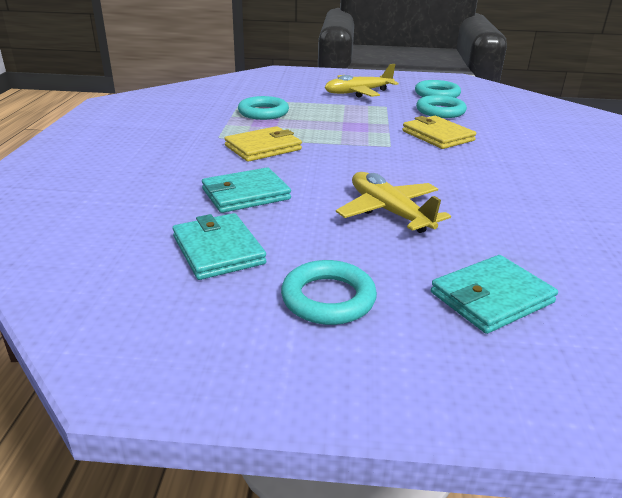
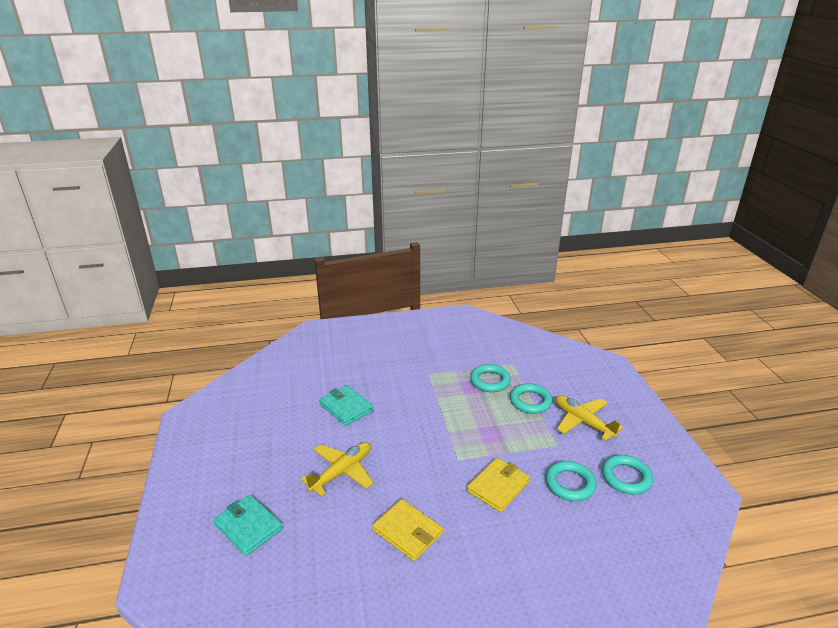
camera: 75 degrees right, 0 degrees up
turquoise wallet [172,213,266,280] -> none
yellow wallet [224,126,302,162] -> yellow wallet moved to [372,499,443,561]
turquoise ring [281,260,377,325] -> turquoise ring moved to [510,383,553,414]

